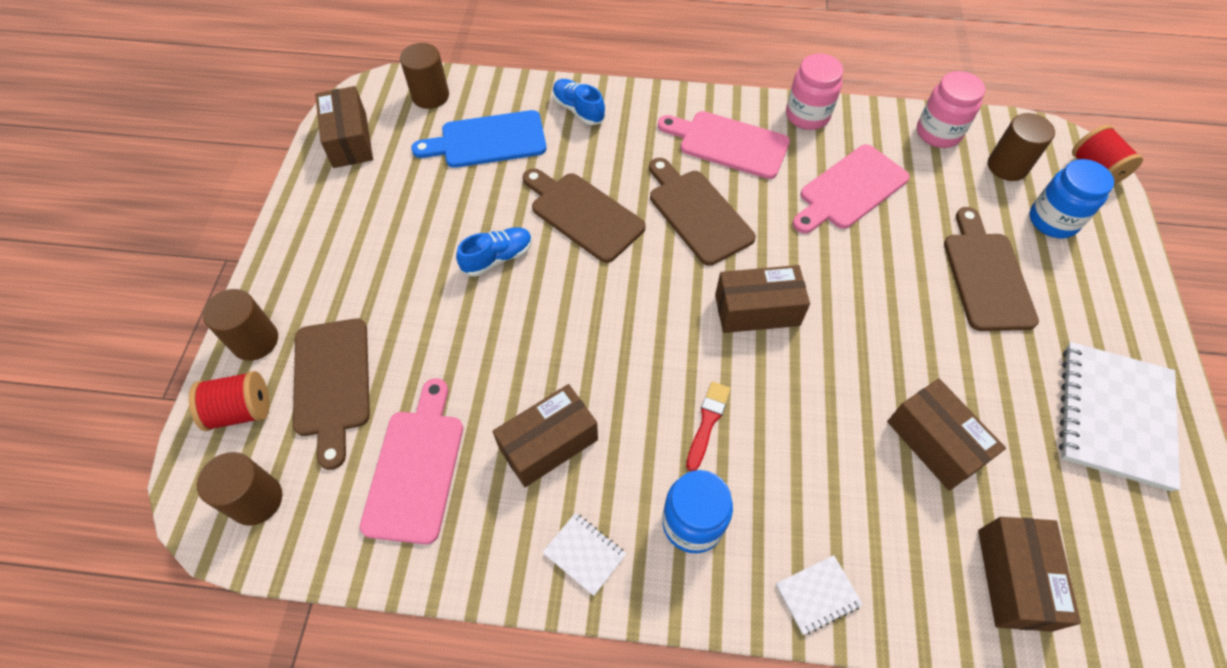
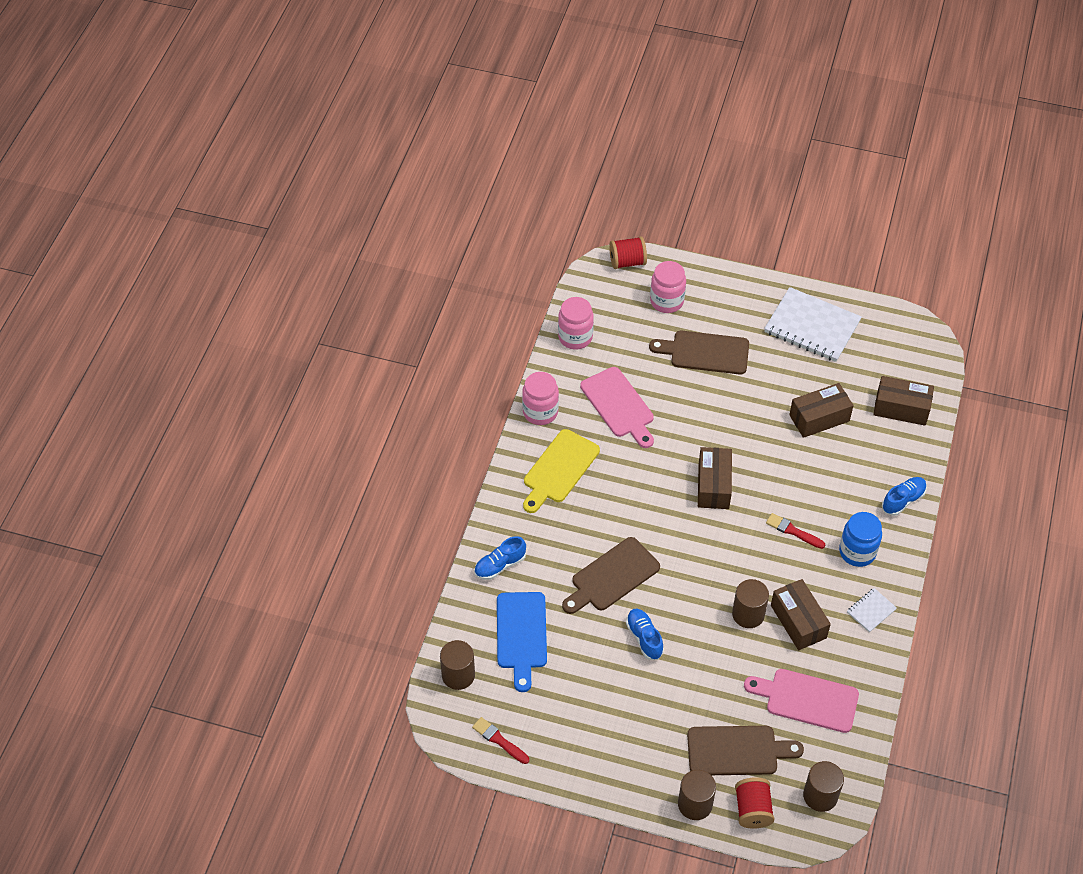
camera: 80 degrees left, 5 degrees down
brown box [315,86,373,168] -> red brush [472,717,529,764]
brown cutting board [649,158,756,266] -> none
pink cutting board [658,111,790,179] -> yellow cutting board [523,429,600,513]
white notebook [776,555,863,635] -> blue shoe [882,477,927,516]
brown cylinder [988,113,1055,181] -> brown cylinder moved to [732,579,769,628]
blue jar [1029,159,1114,238] -> pink jar [650,261,686,313]

